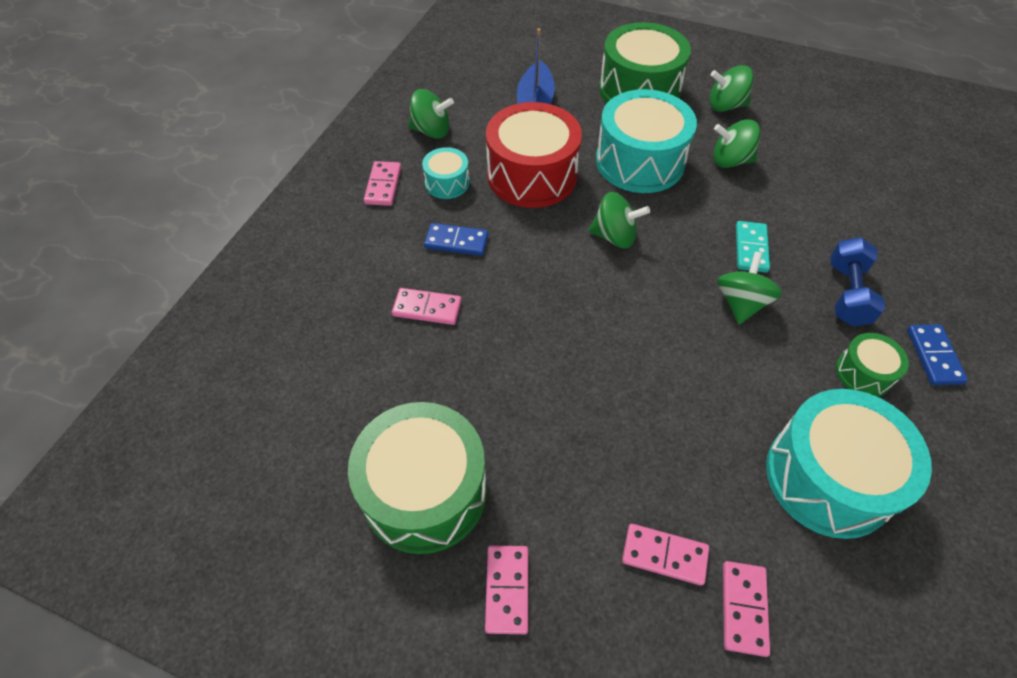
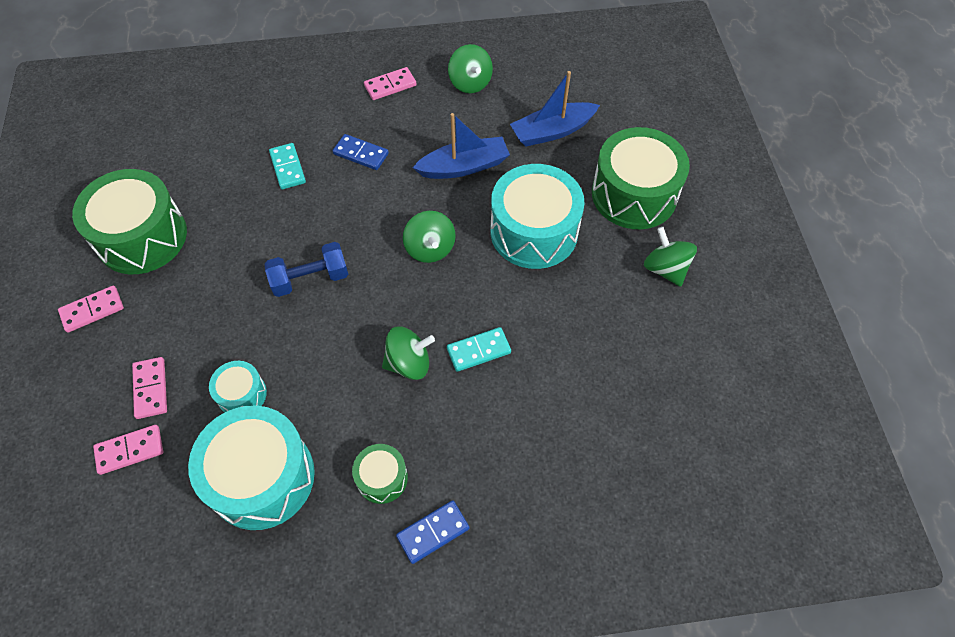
camera: 60 degrees right, 5 degrees up
pink domino [392,288,462,325] -> turquoise domino [269,143,306,189]
turquoise drum [422,147,470,199] -> turquoise drum moved to [209,361,267,413]
blue domino [424,223,488,256] -> blue domino turned 45 degrees counterclockwise [333,134,389,170]
red drum [486,102,582,208] -> blue boat [413,113,510,179]
green spinning top [713,119,760,168] -> none
blue dumbbell [830,237,885,326] -> blue dumbbell moved to [264,242,348,297]

